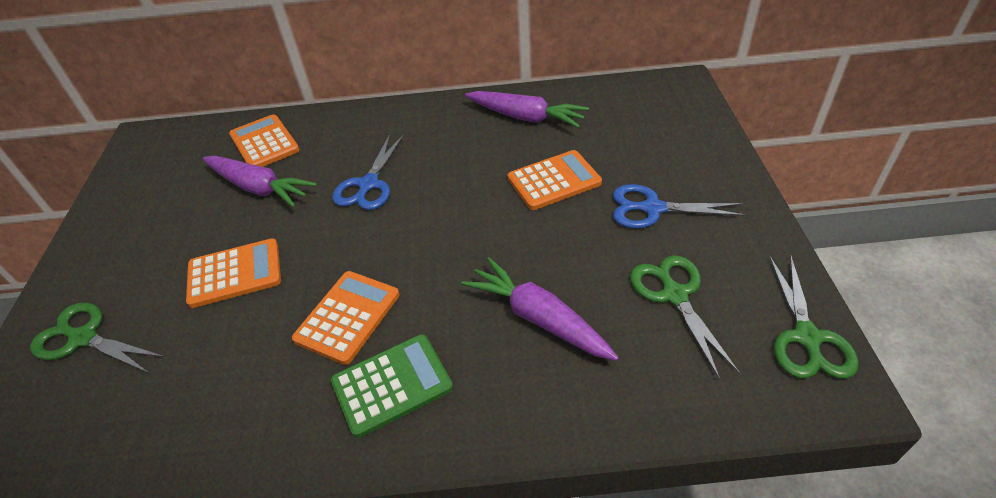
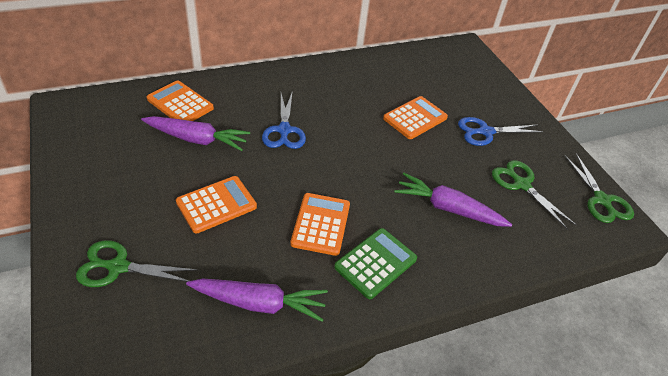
camera: 25 degrees left, 0 degrees up
purple carrot [465,91,589,128] -> purple carrot moved to [186,279,328,322]

